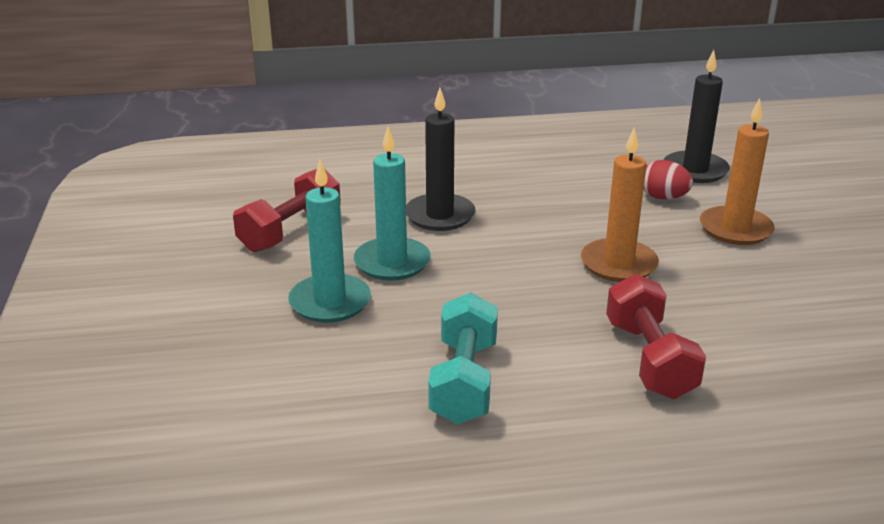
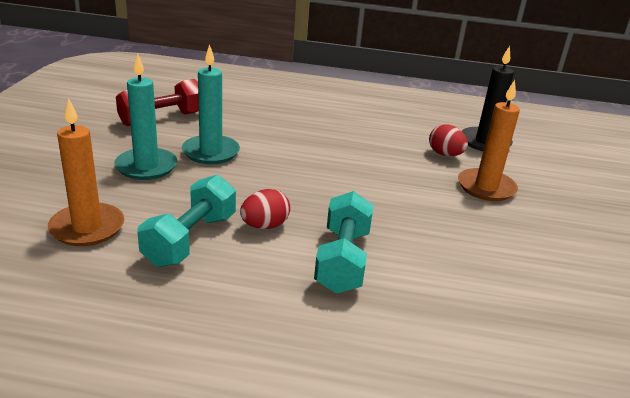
camera: 15 degrees right, 0 degrees up
black candle [406,88,475,231] -> none
orange candle [581,127,659,282] -> orange candle moved to [48,98,124,246]
red dumbbell [606,274,706,399] -> turquoise dumbbell [314,191,374,294]
none -> red egg [240,189,290,229]

